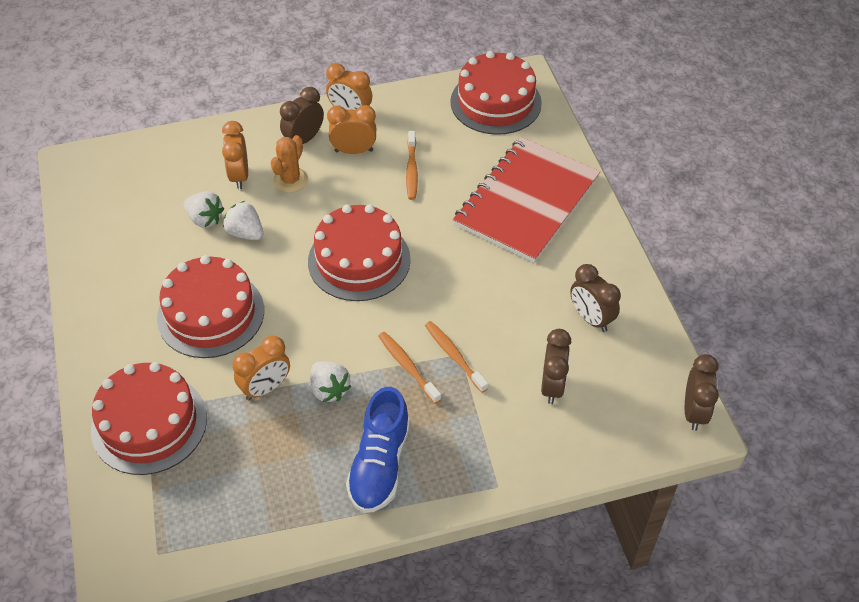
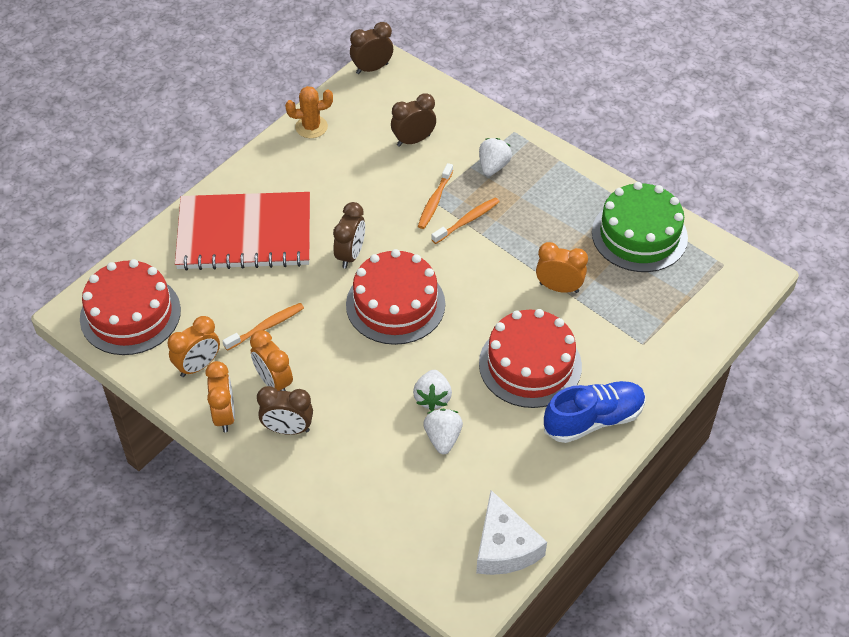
camera: 125 degrees left, 0 degrees up
red cake [91,362,207,475] -> none
orange clock [222,121,248,189] -> orange clock moved to [168,316,220,377]
orange cactus [271,135,308,193] -> orange cactus moved to [285,86,333,138]
white strawberry [310,361,352,402] -> white strawberry moved to [479,138,512,176]
blue shoe [346,387,410,513] -> blue shoe moved to [544,381,646,443]
orange toothbrush [378,332,441,404] -> orange toothbrush turned 150 degrees counterclockwise [431,197,499,244]
brown clock [570,264,621,332] -> brown clock moved to [333,202,365,269]
none -> white cheese [476,490,547,575]
none -> green cake [592,182,688,272]

